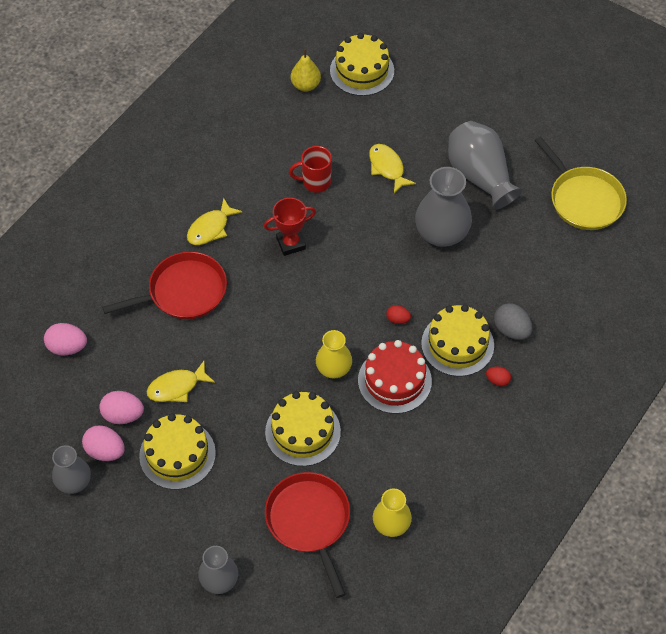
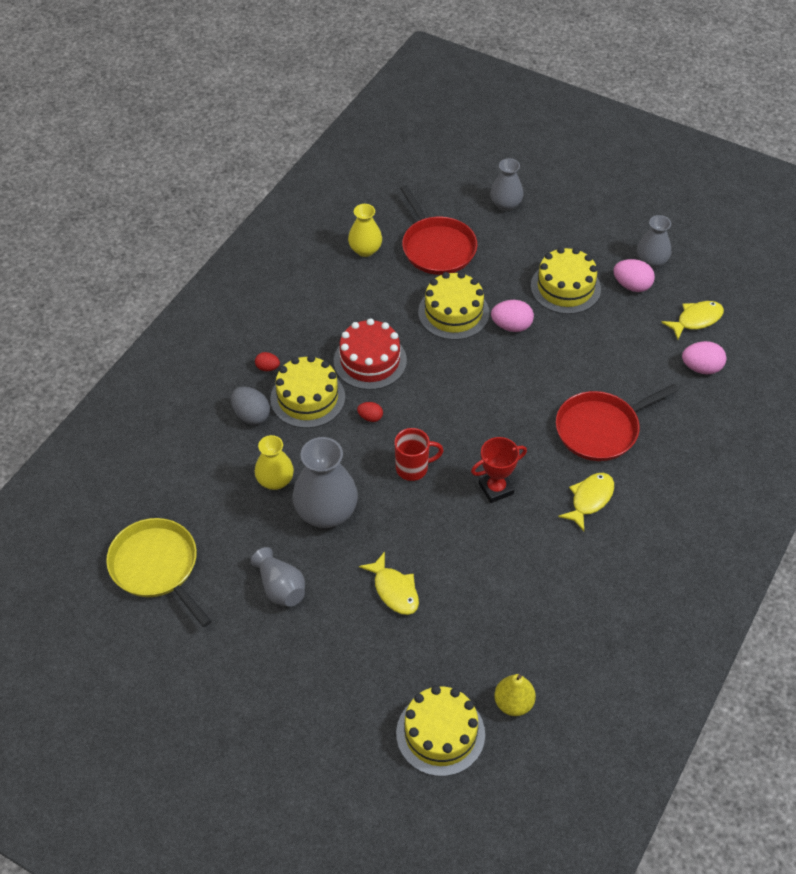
camera: 175 degrees right, 5 degrees down
pink egg [99,391,144,424] -> pink egg moved to [491,300,534,332]
yellow fish [147,361,215,402] -> yellow fish moved to [661,301,724,340]
red mug [289,146,332,192] -> red mug moved to [394,428,444,481]
yellow vase [316,330,352,379] -> yellow vase moved to [255,435,294,490]
grey vase [448,121,522,210] -> grey vase [251,547,305,607], size x0.61

